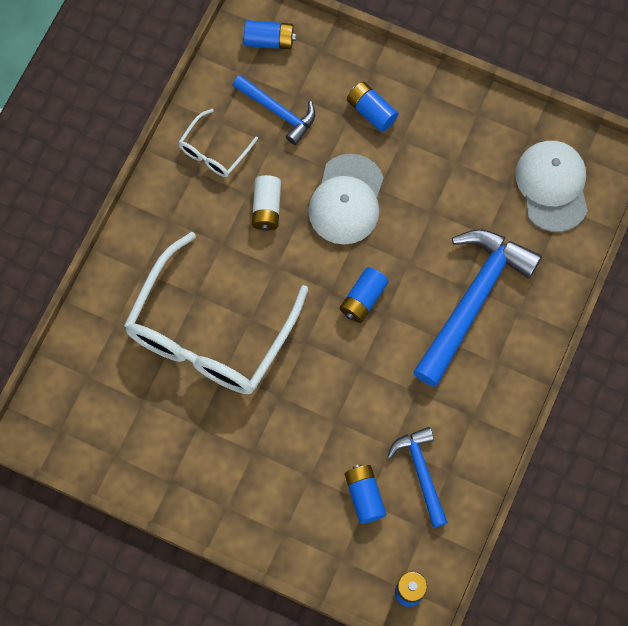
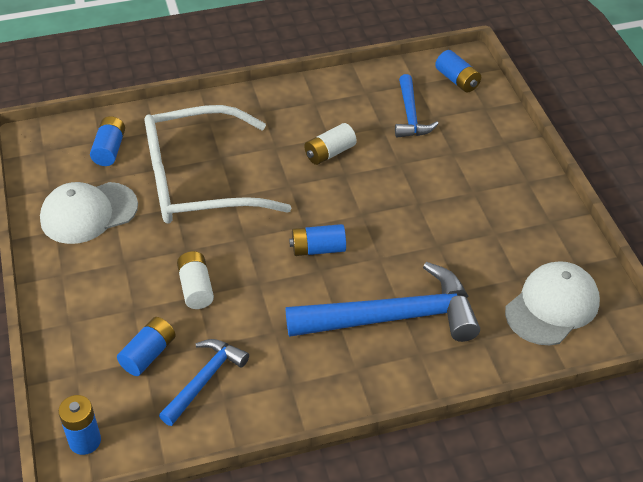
camera: 50 degrees right, 25 degrees down
white glasses [178,109,258,177] -> none
white cap [308,154,384,245] -> white cap moved to [40,182,138,244]
blue battery [347,82,399,132] -> blue battery moved to [90,116,125,166]
none -> white battery [177,251,214,309]

